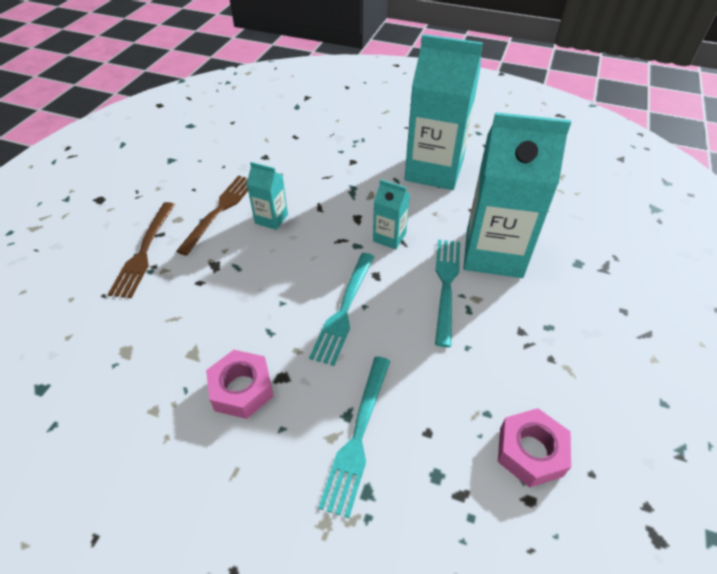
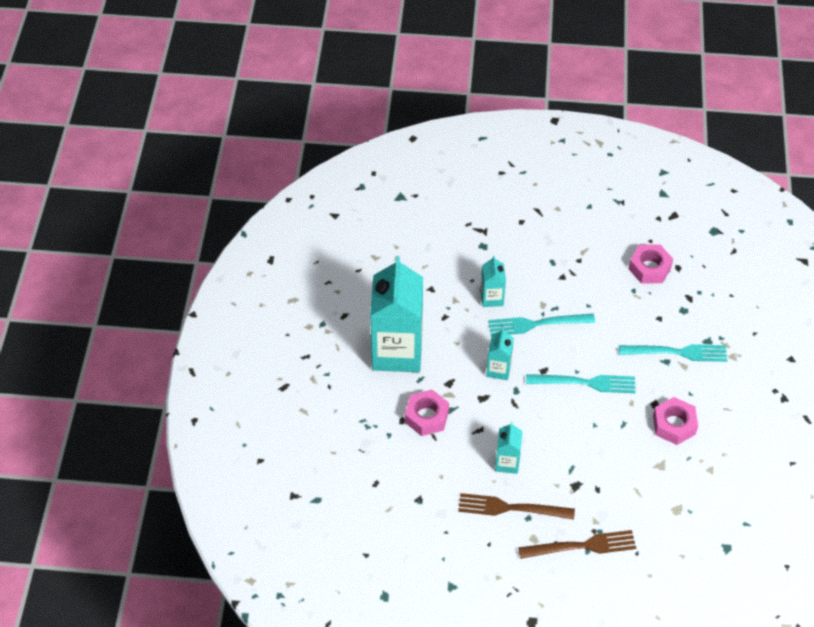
camera: 105 degrees left, 5 degrees up
turquoise carton [463,112,571,278] -> turquoise carton [481,256,506,307], size x0.46
none -> pink nut [405,390,449,436]

